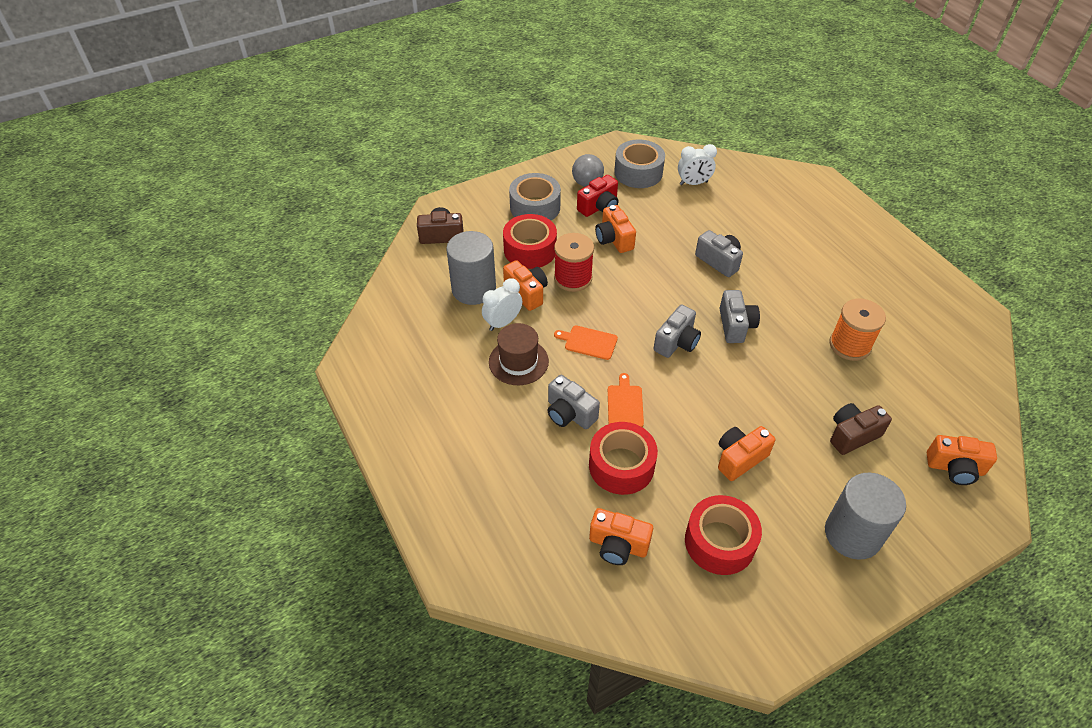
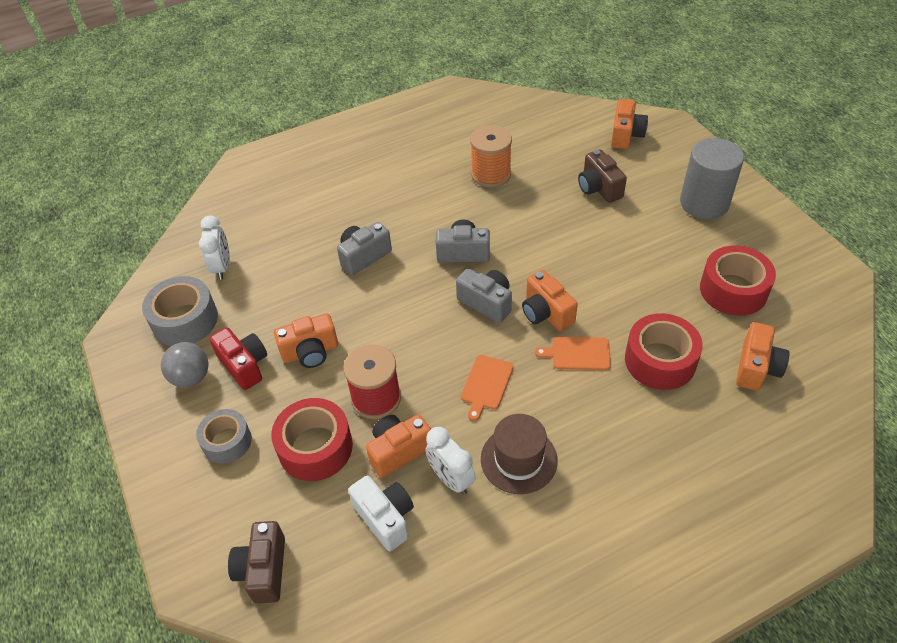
camera: 85 degrees left, 0 degrees up
grey cylinder [446,231,496,305] -> white camera [348,476,414,551]
grey tape [509,173,561,220] -> grey tape [196,409,252,464], size x0.67
grey camera [547,375,600,429] -> none
orange camera [718,426,775,481] -> orange camera moved to [522,270,578,331]

